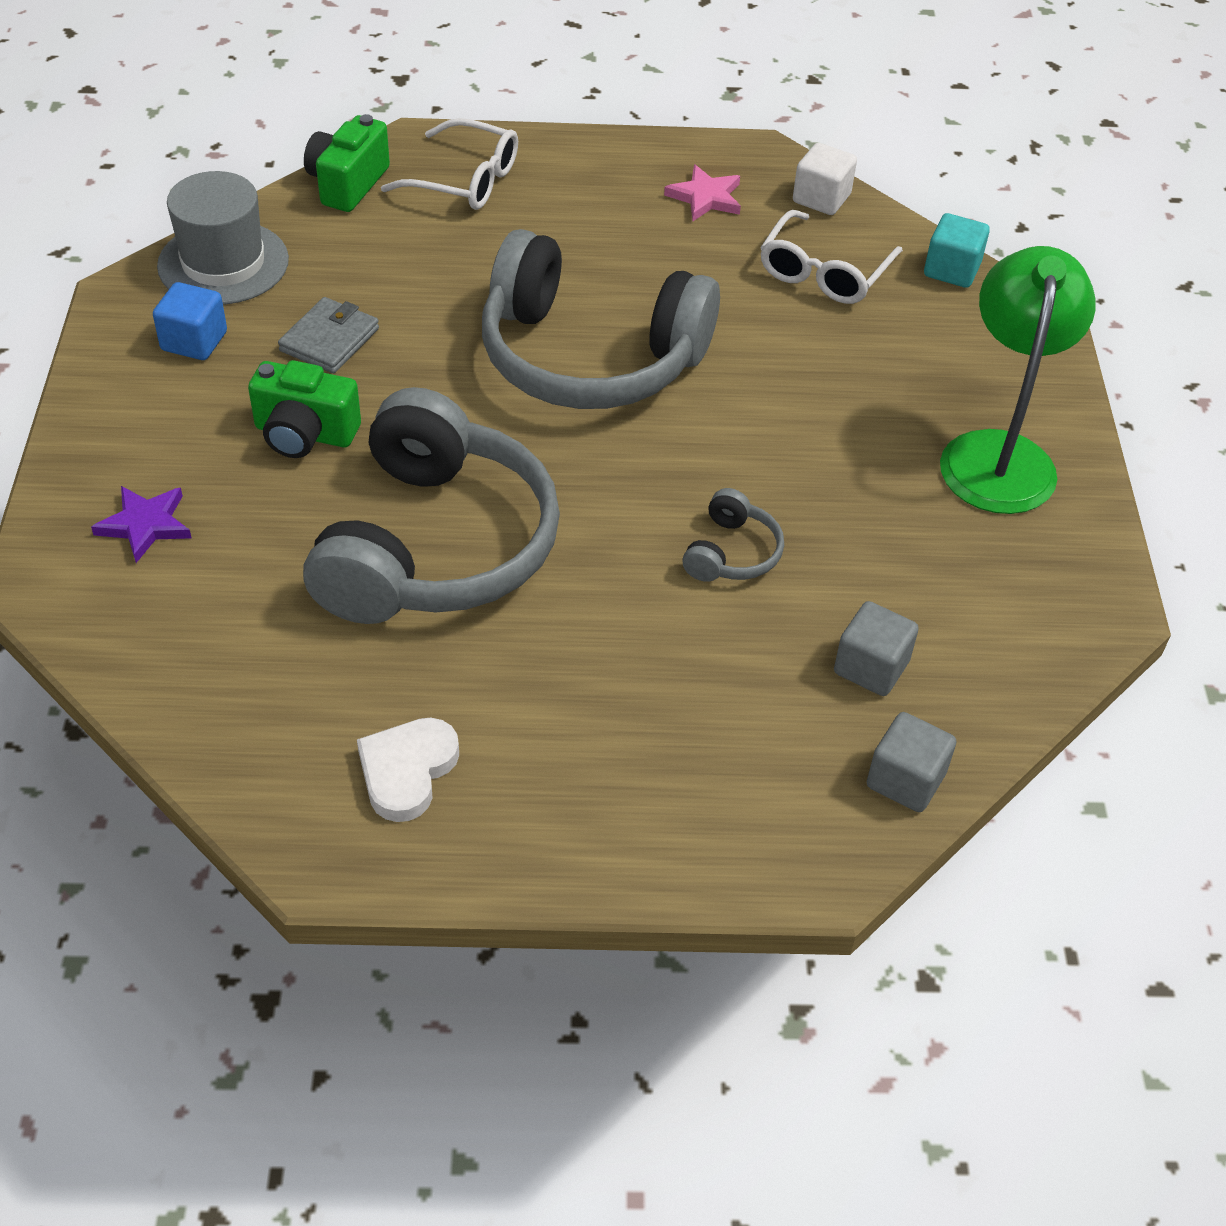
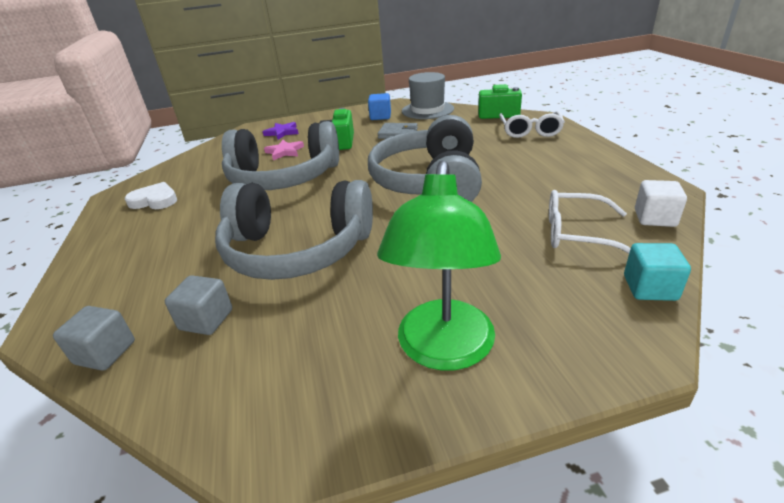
camera: 80 degrees right, 15 degrees down
pink star [664,164,741,222] -> pink star moved to [264,140,304,160]
grey headphones [682,488,784,582] -> grey headphones [215,180,373,280], size x2.45
green lamp [940,246,1096,514] -> green lamp turned 105 degrees clockwise [377,160,501,371]

